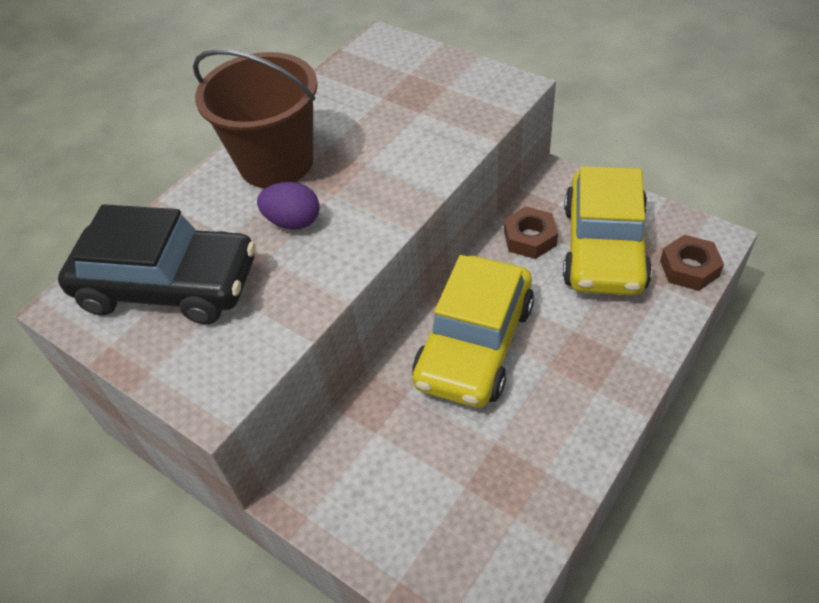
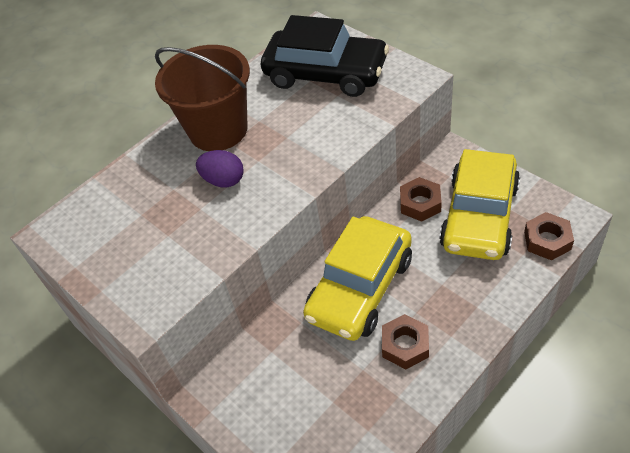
camera: 10 degrees right, 0 degrees up
black car [58,204,256,324] -> black car moved to [261,15,389,97]
none -> brown nut [382,314,429,369]

